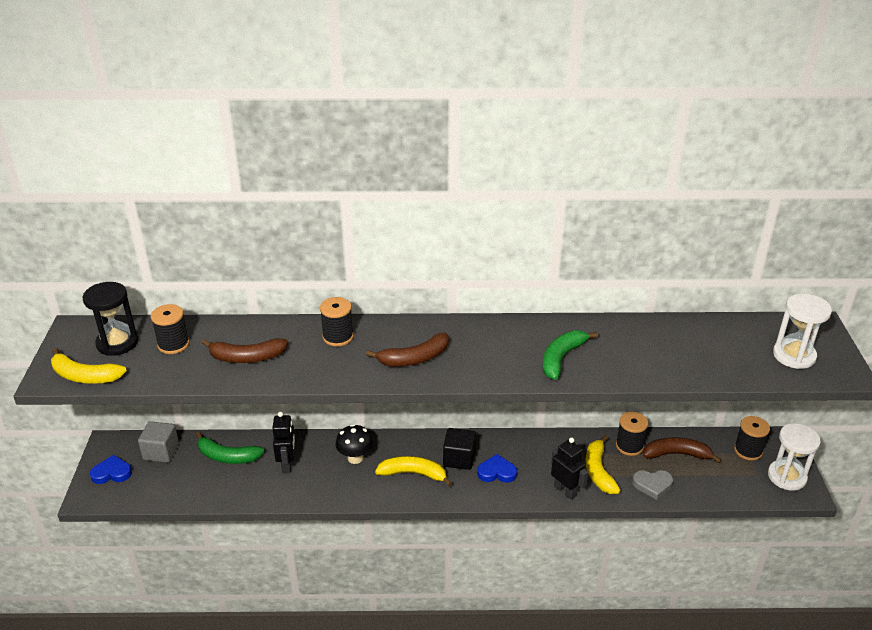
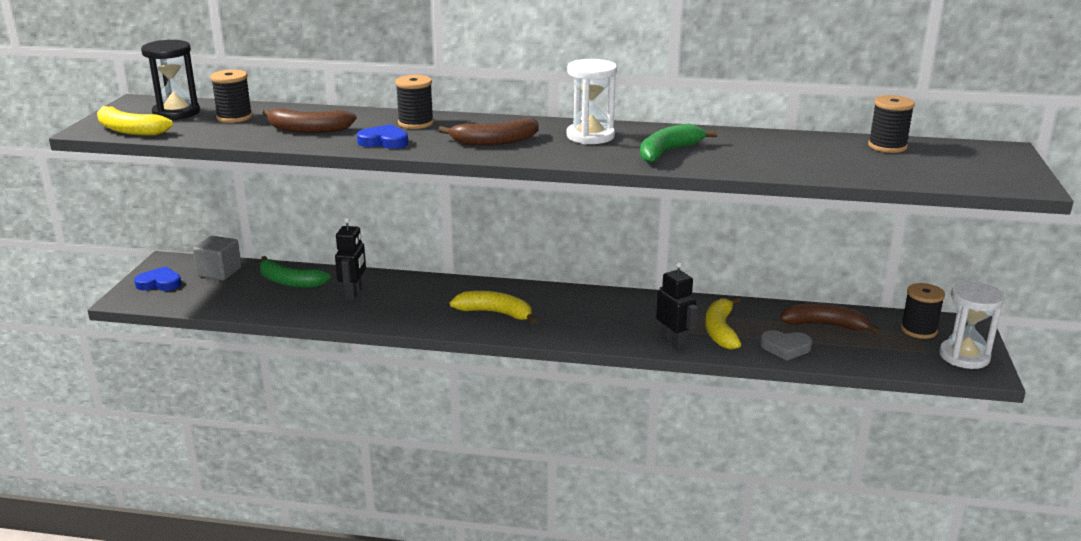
camera: 10 degrees right, 10 degrees down
black mushroom [335,424,373,464] -> none
black cube [443,428,476,470] -> none
blue heart [477,454,517,483] -> blue heart moved to [357,124,408,149]
black spool [616,412,648,456] -> black spool moved to [868,95,915,153]
white hourglass [773,294,832,369] -> white hourglass moved to [567,59,617,144]

